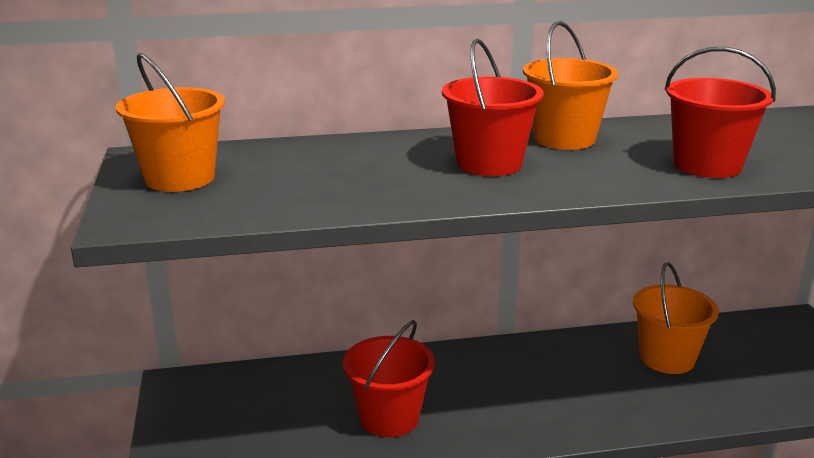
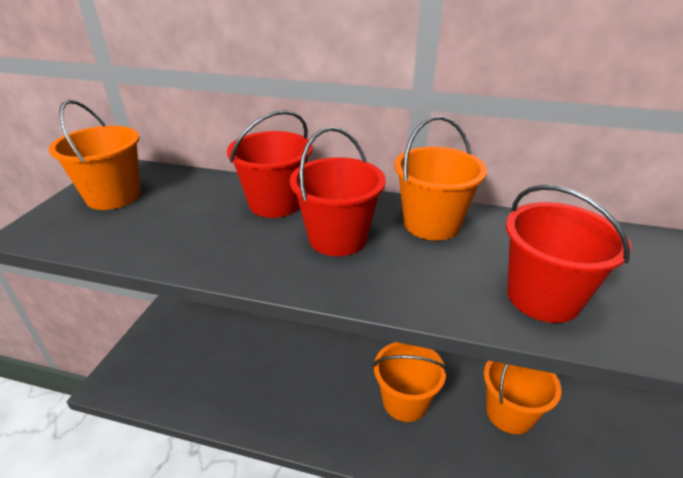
camera: 25 degrees right, 10 degrees up
red bucket [343,320,435,437] -> red bucket moved to [227,110,312,218]
none -> orange bucket [372,342,448,422]

